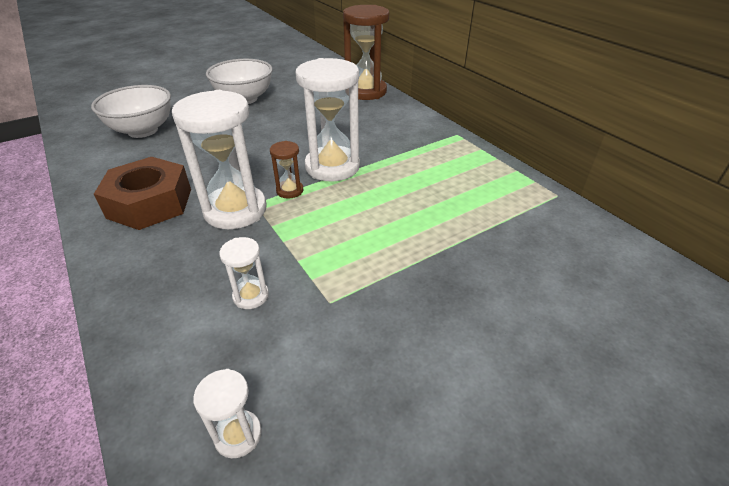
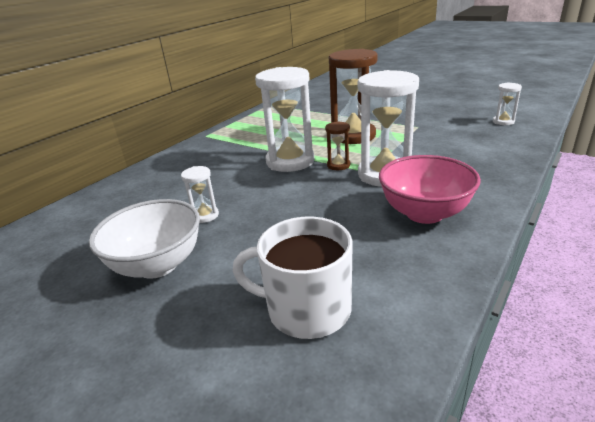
camera: 110 degrees left, 10 degrees down
white bowl [91,85,171,138] -> white mug [233,217,352,339]
brown nut [94,157,191,230] -> pink bowl [379,155,481,224]
white hourglass [219,237,269,309] -> white hourglass moved to [181,166,219,223]
brown hourglass [343,5,389,100] -> brown hourglass moved to [329,49,378,144]

